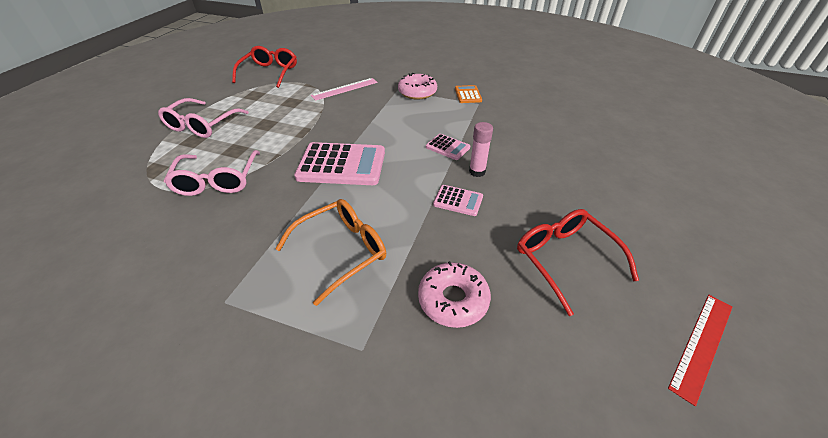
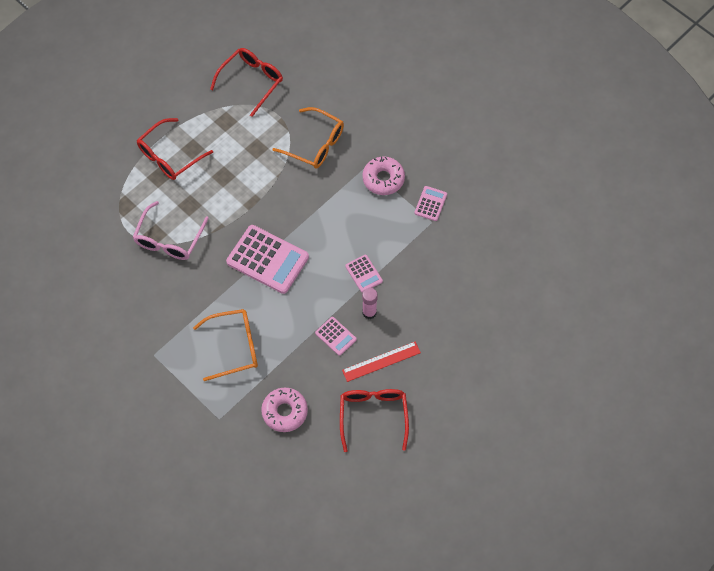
camera: 25 degrees right, 20 degrees up
pink glasses [158,98,249,138] -> red glasses [137,118,213,180]
pink ruler [311,78,378,101] -> orange glasses [272,107,344,168]
orange calculator [455,85,482,103] -> pink calculator [414,186,447,221]
red ruler [668,295,732,406] -> red ruler moved to [342,341,421,382]

